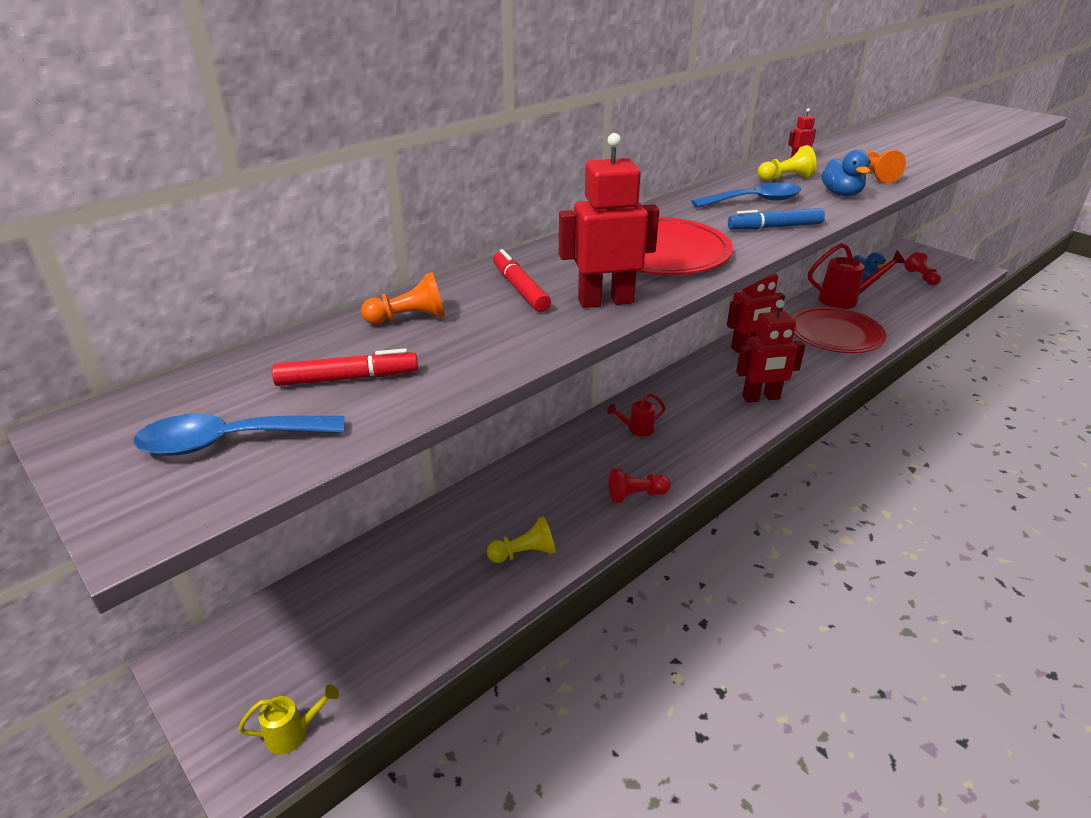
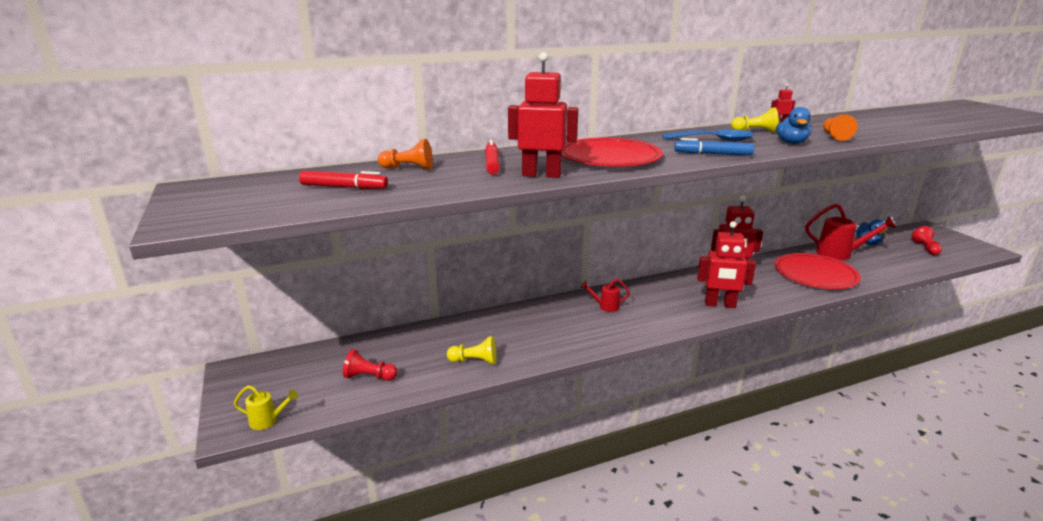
camera: 20 degrees right, 10 degrees down
blue spoon [134,414,344,456] -> none
red pawn [608,468,671,503] -> red pawn moved to [343,349,397,381]

